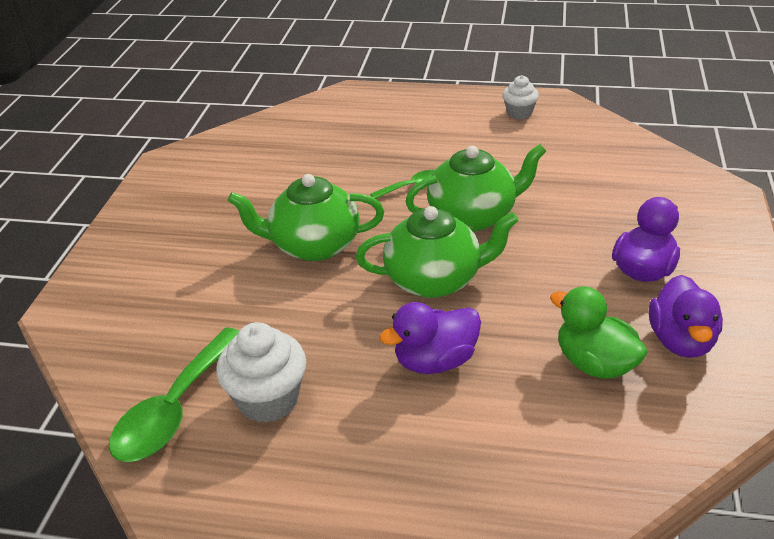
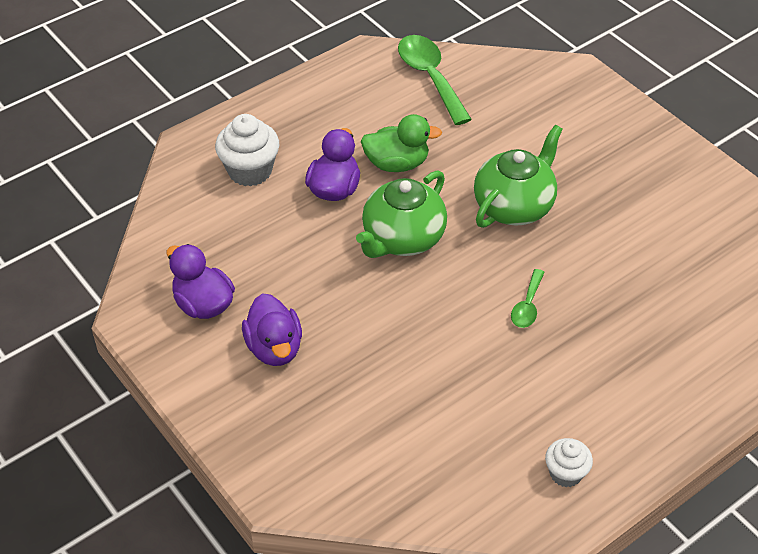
camera: 130 degrees right, 10 degrees up
white cupcake [216,322,306,423] -> white cupcake moved to [215,114,279,187]
green teapot [405,144,546,232] -> none
green duck [550,286,648,379] -> green duck moved to [361,114,442,172]

